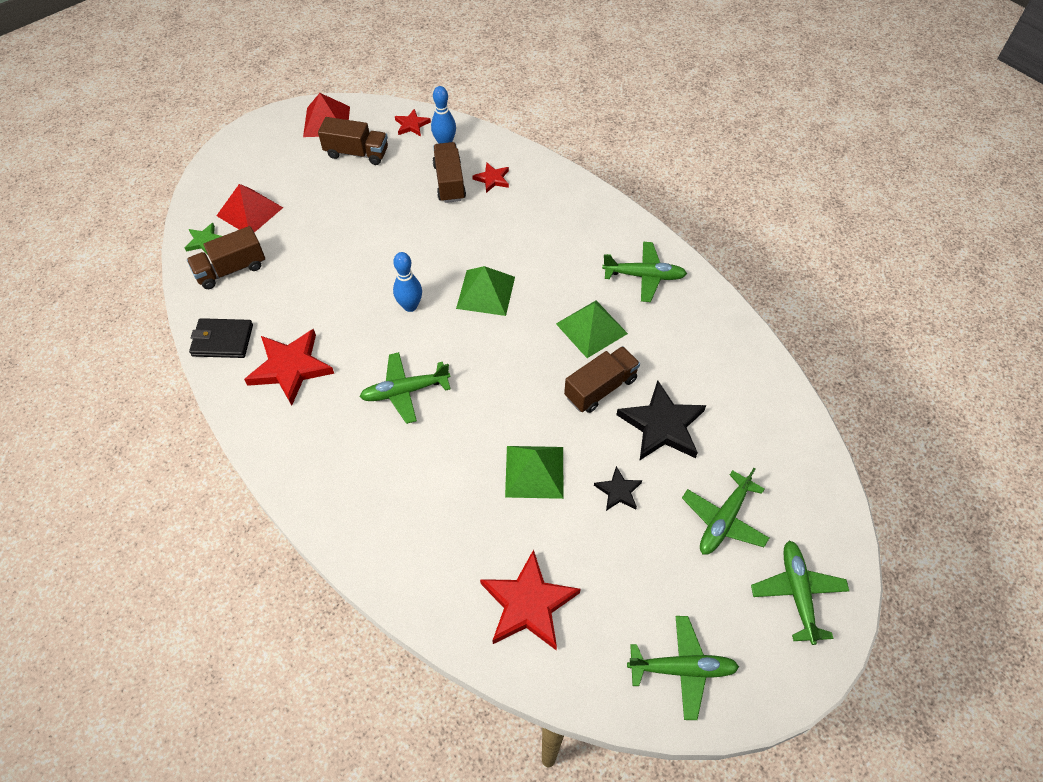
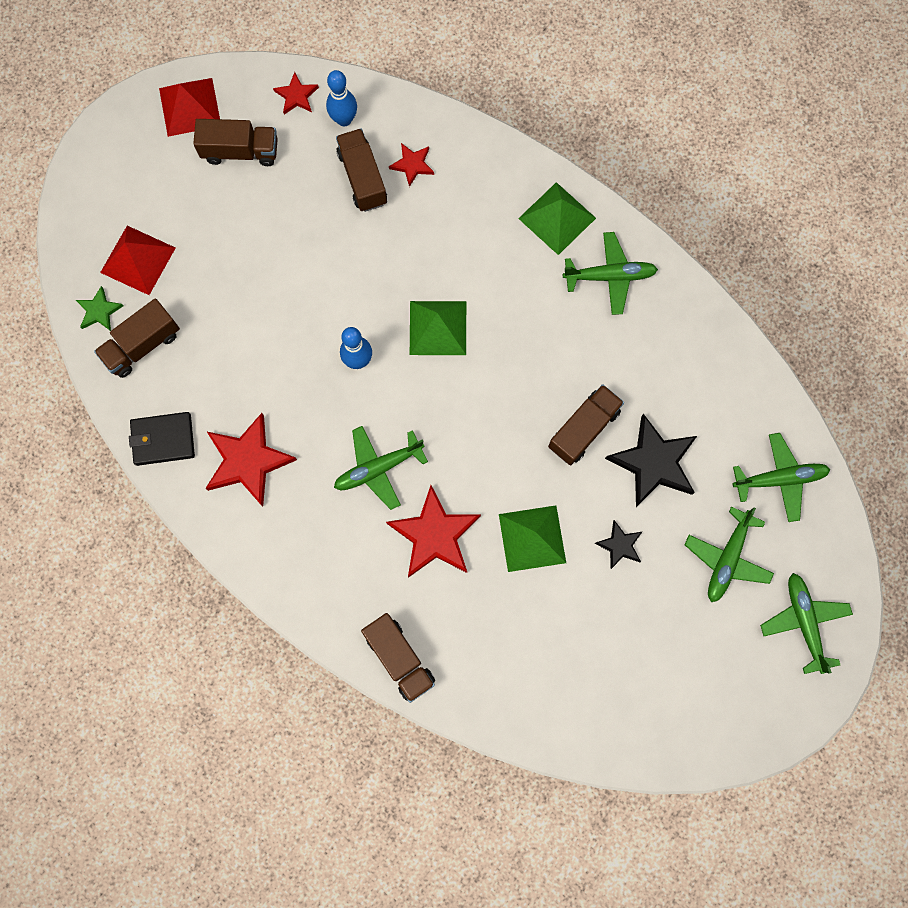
camera: 10 degrees left, 20 degrees up
red star [480,549,581,650] -> red star moved to [386,485,481,578]
green pyramid [556,301,628,358] -> green pyramid moved to [518,182,596,255]
green plane [627,616,739,720] -> green plane moved to [732,433,830,522]
none -> brown truck [361,613,435,703]

